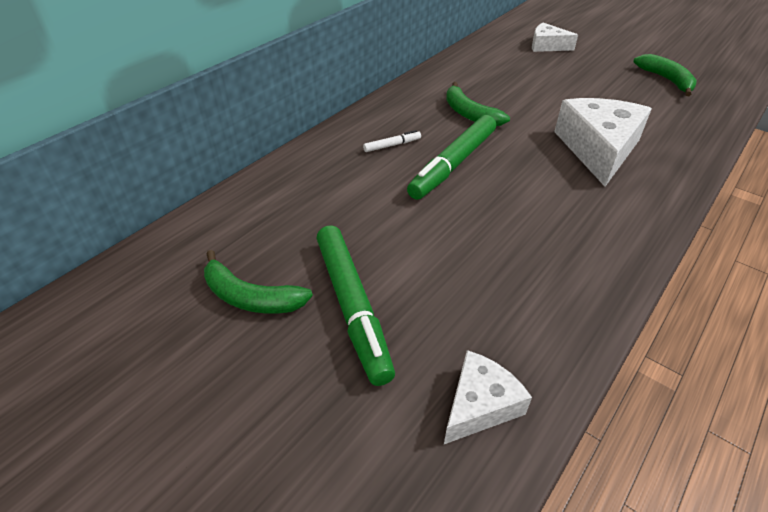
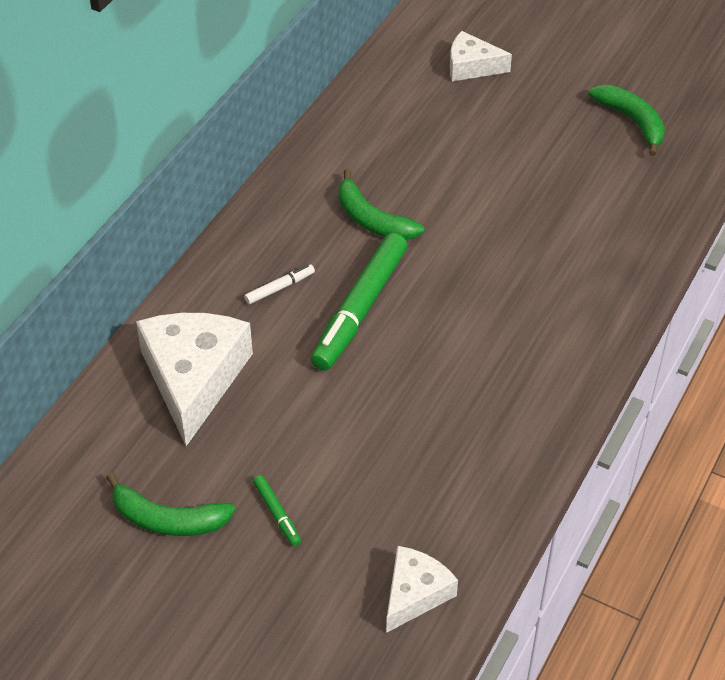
camera: 10 degrees left, 5 degrees up
green marker [316,225,395,386] -> green marker [253,475,301,546], size x0.43
white cheese [554,98,652,187] -> white cheese moved to [136,313,253,446]

